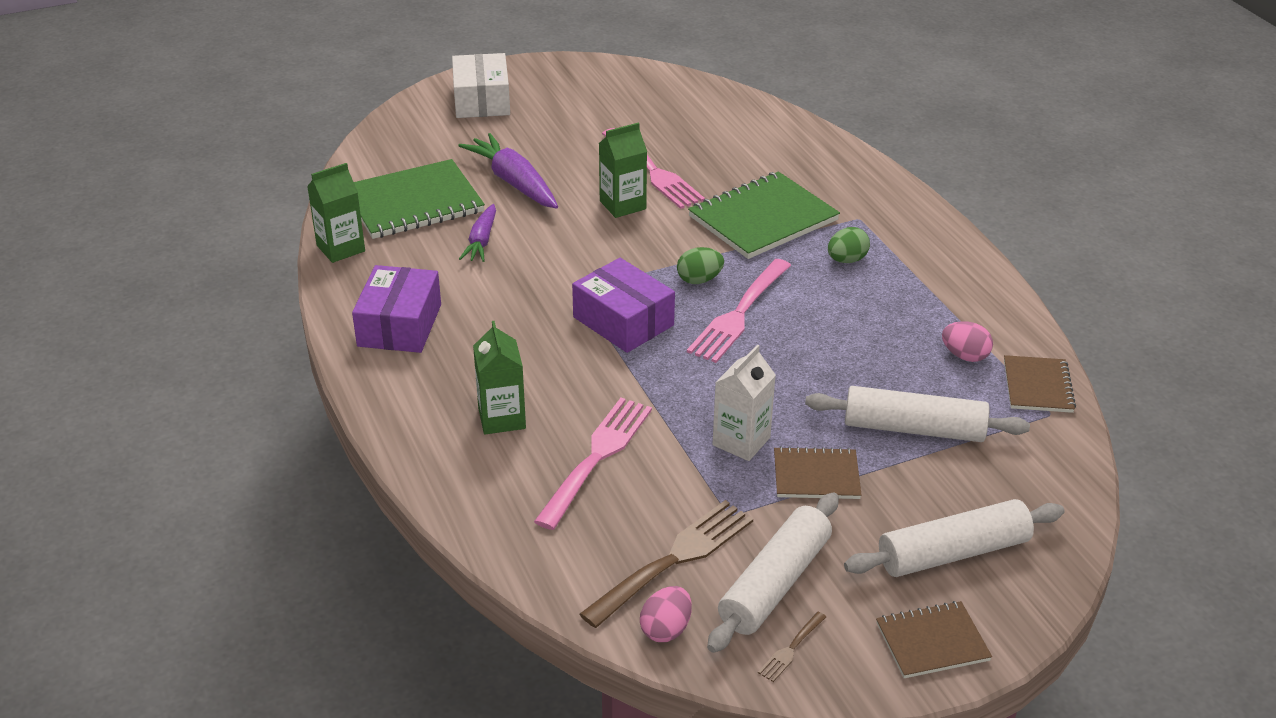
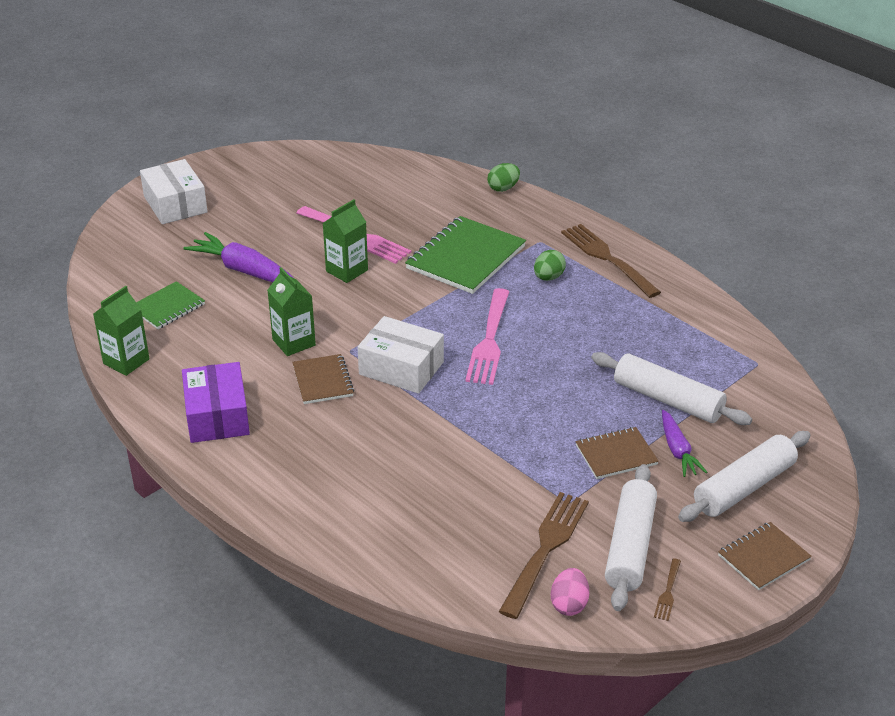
camera: 20 degrees left, 0 degrees up
green notebook [354,159,485,239] -> green notebook [136,281,205,329], size x0.56
purple carrot [459,204,496,262] -> purple carrot moved to [662,410,707,477]
green carton [473,321,526,435] -> green carton moved to [267,267,316,356]
pink fork [534,398,652,530] -> none
purple box [572,258,675,353] -> white box [358,316,444,394]
green egg [677,247,724,284] -> green egg moved to [487,163,520,192]
white carton [712,345,776,461] -> none
white rolling pin [805,386,1030,442] -> white rolling pin turned 45 degrees clockwise [591,352,752,425]
pink egg [942,321,993,362] -> none
brown notebook [1004,355,1076,413] -> brown notebook moved to [292,354,354,404]
none -> brown fork [561,224,661,298]

